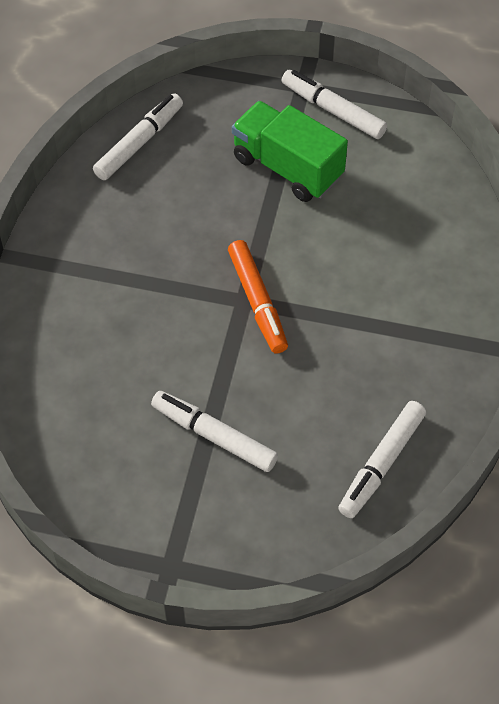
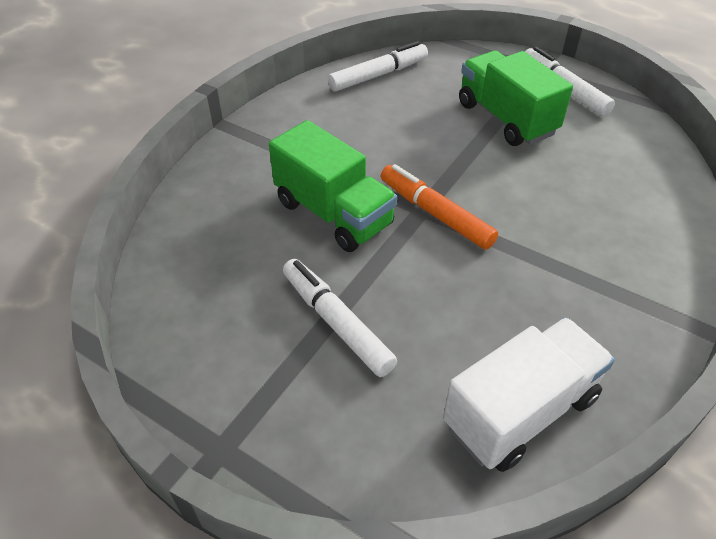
camera: 20 degrees right, 10 degrees down
orange marker [228,240,288,354] -> orange marker turned 135 degrees clockwise [381,164,498,250]
white marker [338,401,426,518] -> white truck [443,317,615,472]
none -> green truck [269,120,397,252]

